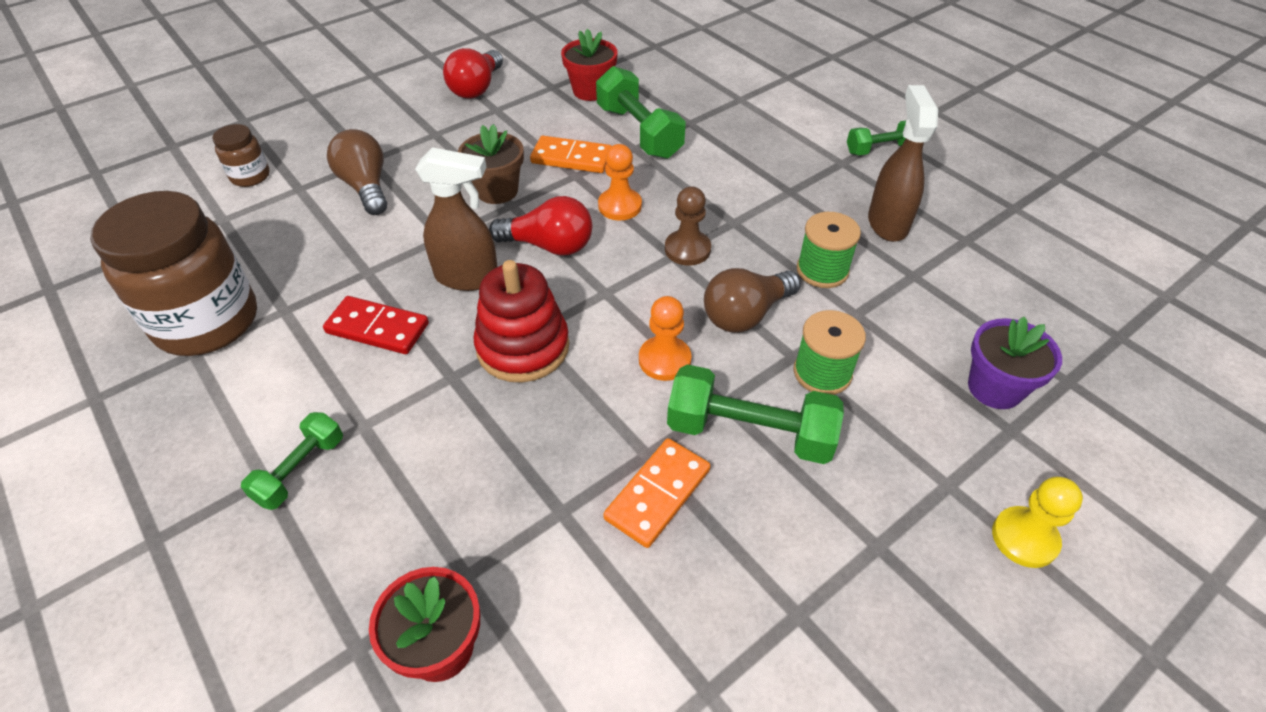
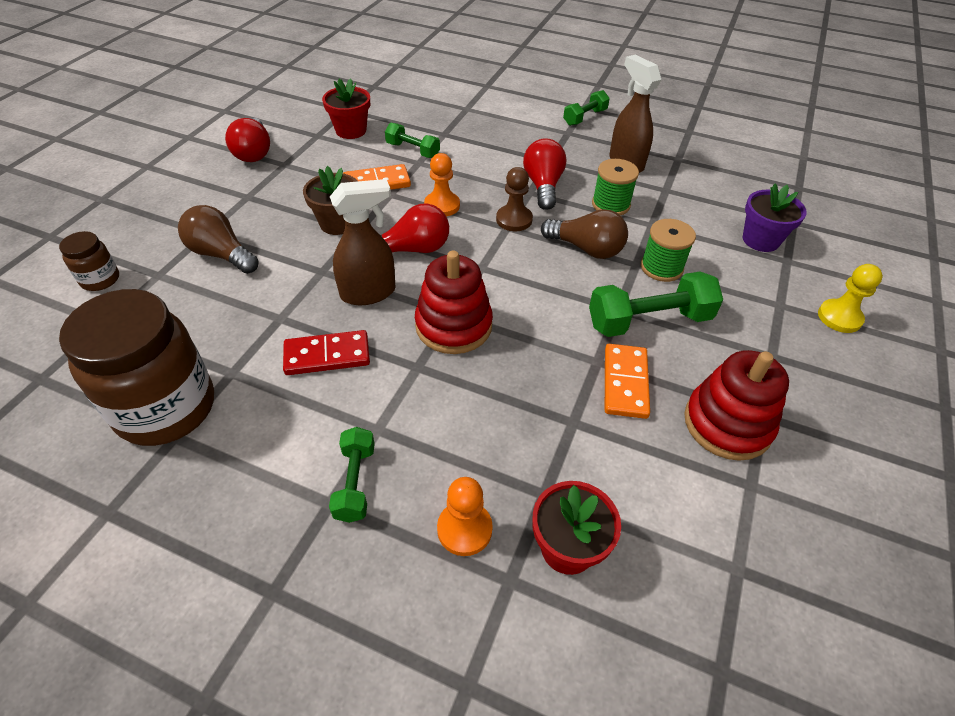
camera: 30 degrees left, 0 degrees up
green dumbbell [596,66,686,159] -> green dumbbell [385,123,440,158], size x0.59
orange pawn [639,296,692,381] -> orange pawn moved to [437,477,493,556]
brown light bulb [704,268,801,333] -> brown light bulb turned 90 degrees counterclockwise [541,209,628,259]
none -> red light bulb [523,138,566,210]
none -> red stacking toy [684,350,789,461]

